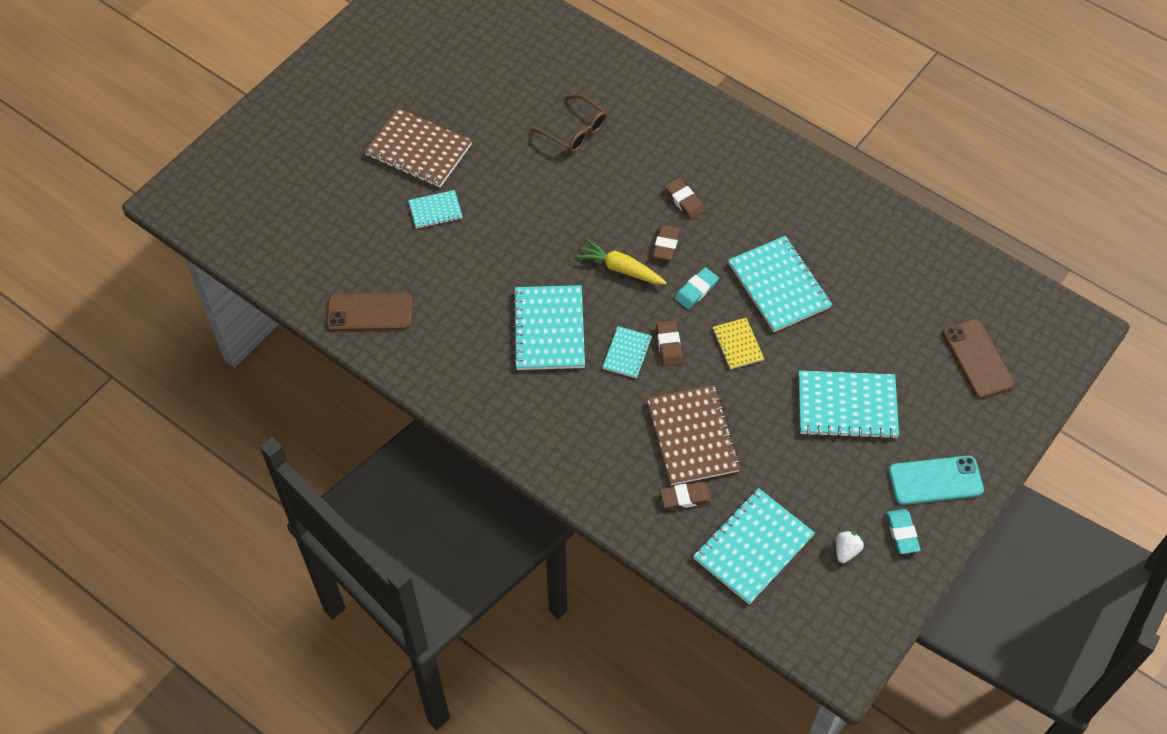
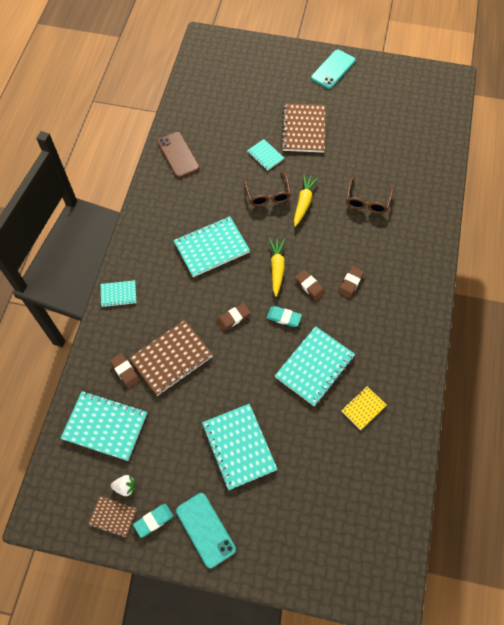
camera: 65 degrees right, 5 degrees up
turquoise notebook [602,326,652,378] -> turquoise notebook moved to [101,280,136,307]
brown eraser [653,225,680,260] -> brown eraser turned 60 degrees clockwise [295,270,326,301]
yellow notebook [713,318,764,369] -> yellow notebook moved to [341,386,386,430]
brown phone [942,319,1015,399] -> none
none -> brown notebook [88,496,137,538]
none -> brown glasses [244,171,291,206]
none -> yellow carrot [294,174,319,227]
none -> turquoise phone [311,49,355,89]

